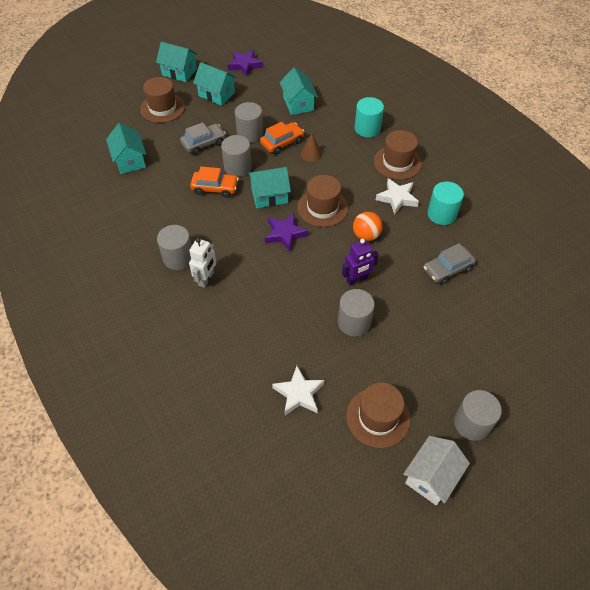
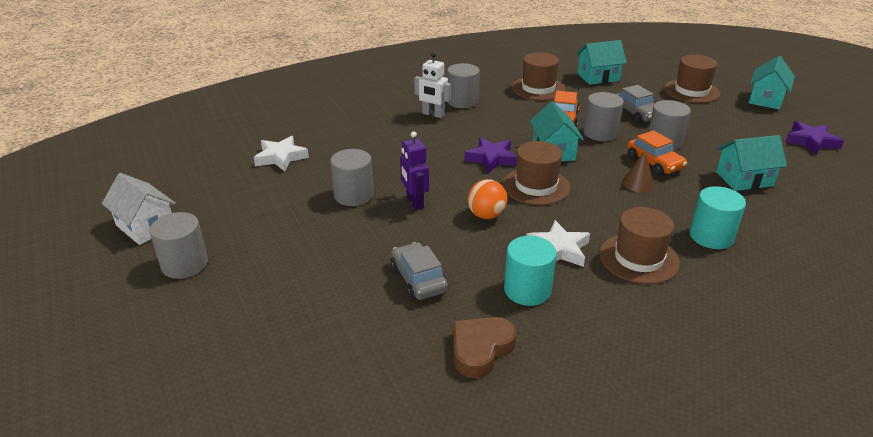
camera: 95 degrees right, 20 degrees down
turquoise house [193,62,237,106] -> none
brown hat [346,382,410,448] -> brown hat moved to [512,52,565,101]
none -> brown heart [453,317,516,378]

